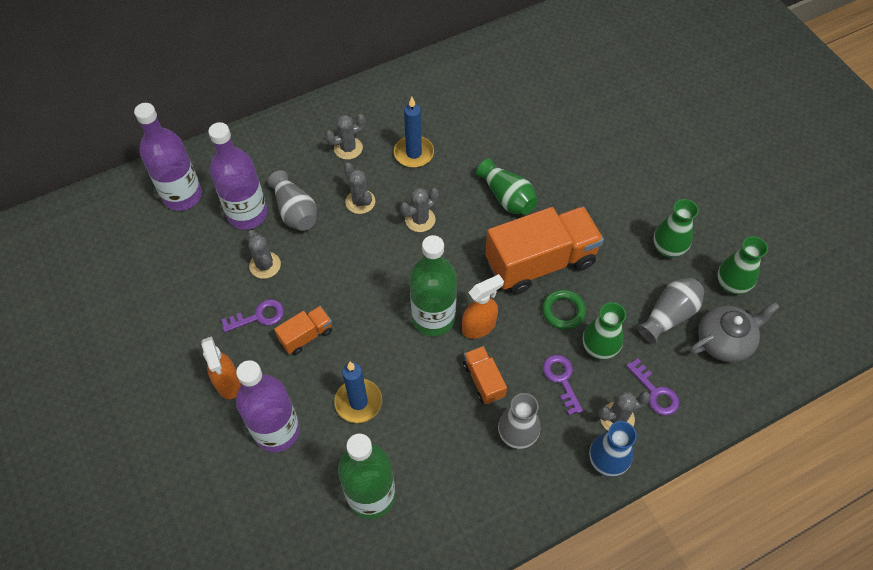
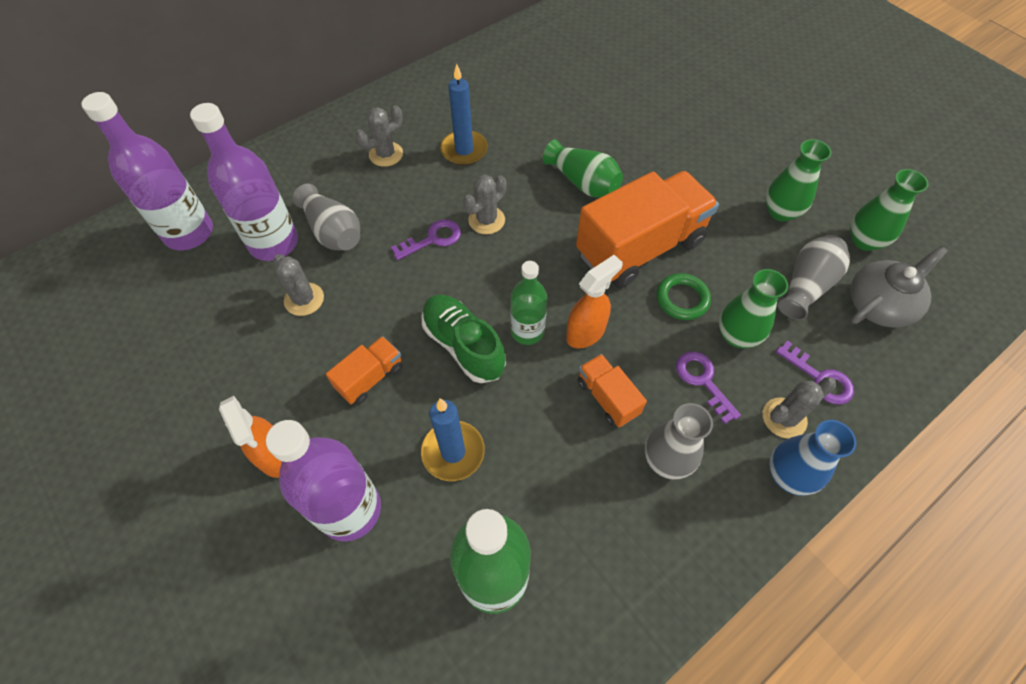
camera: 10 degrees left, 0 degrees up
purple key [221,299,284,332] -> purple key moved to [391,219,461,260]
grey cactus [344,163,375,214] -> none
green bottle [410,235,457,336] -> green bottle [510,261,547,345], size x0.62
none -> green shoe [421,295,506,383]

